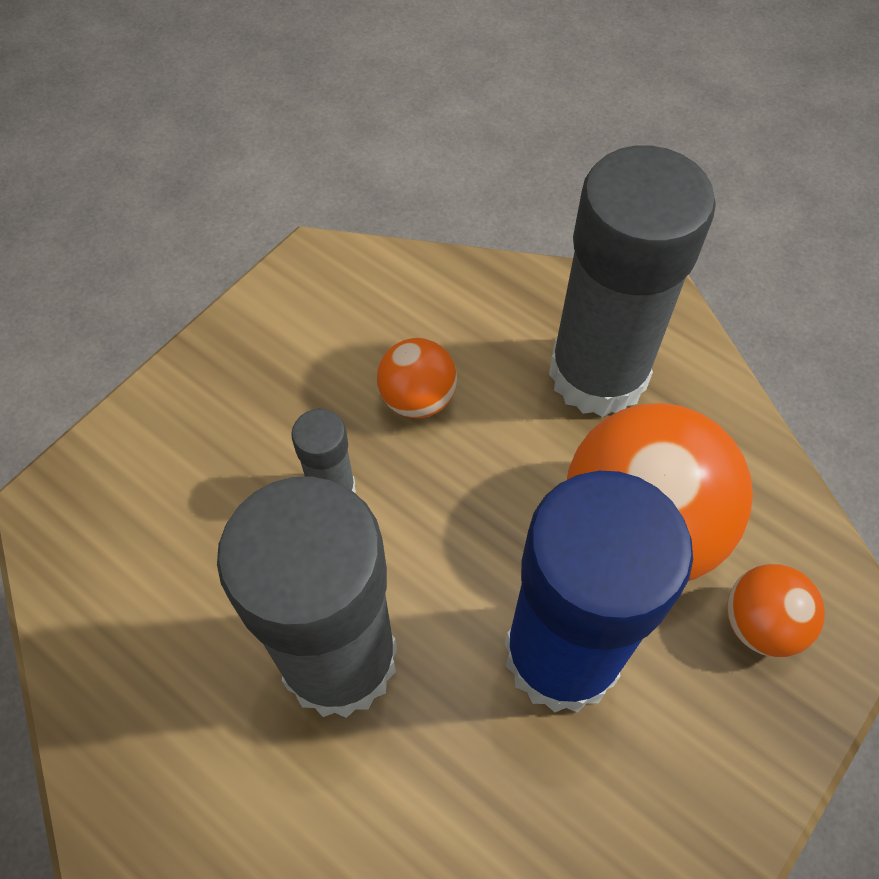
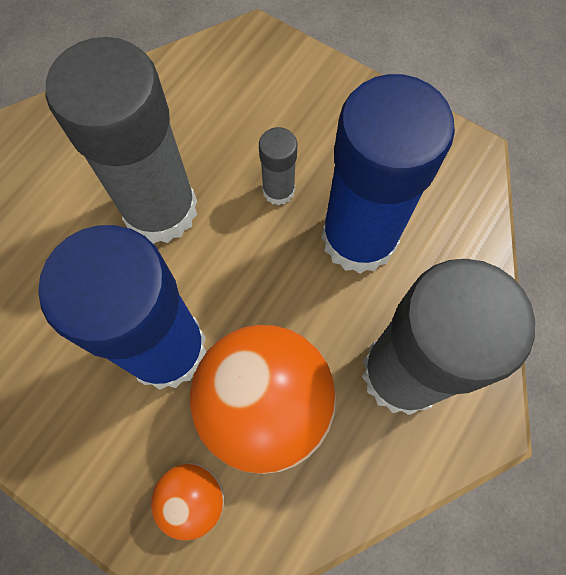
camera: 85 degrees right, 10 degrees up
orange ball [377,338,457,418] -> blue glue stick [321,74,455,274]

